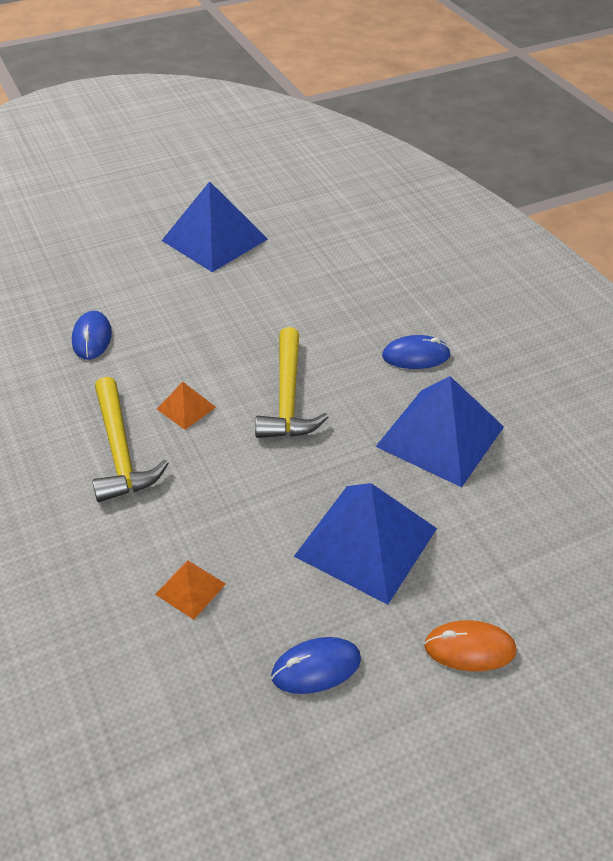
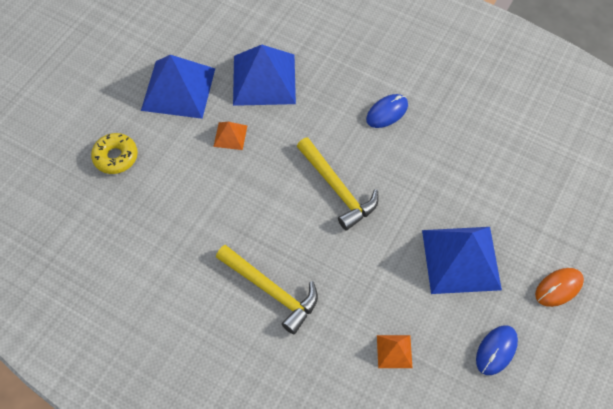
camera: 35 degrees left, 15 degrees up
blue mouse [72,311,112,360] -> none
orange pyramid [157,382,216,430] -> orange pyramid moved to [213,122,247,150]
blue pyramid [375,376,504,487] -> blue pyramid moved to [233,45,296,106]
none -> yellow donut [91,133,138,174]

